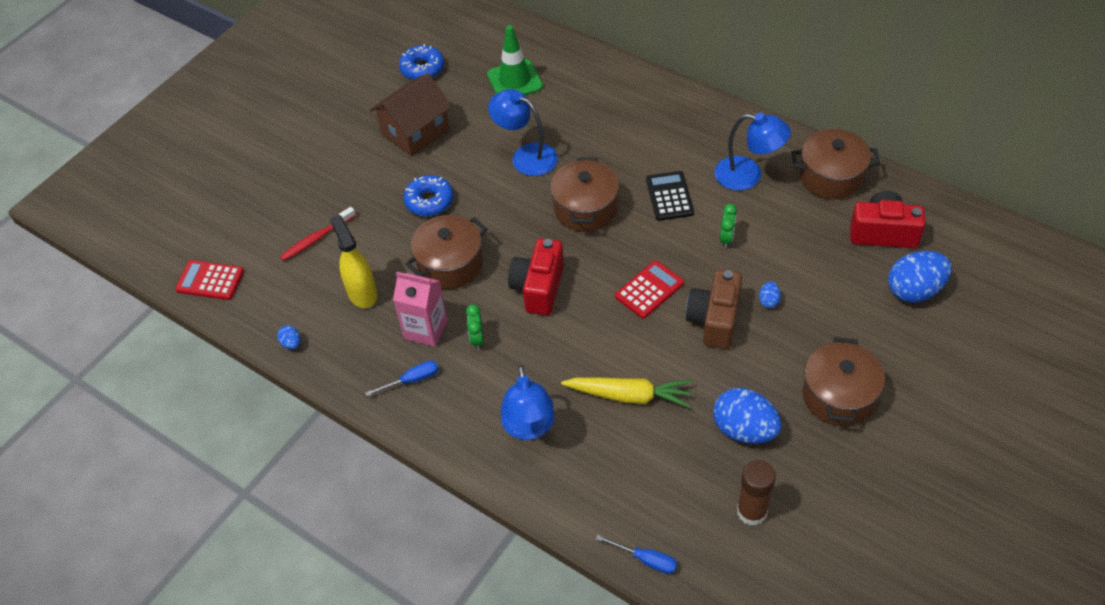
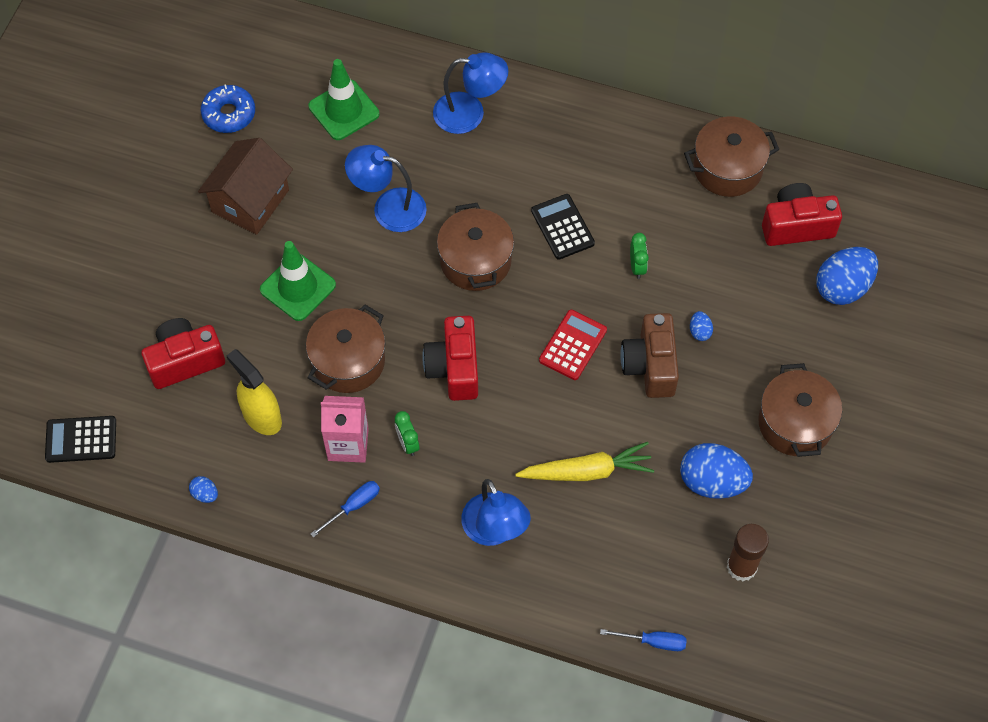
camera: 20 degrees left, 10 degrees up
red calculator [175,260,244,300] -> black calculator [45,416,116,463]
red toothbrush [280,207,356,261] -> red camera [141,318,225,389]
blue donut [403,175,453,216] -> green traffic cone [260,241,336,321]
blue lamp [714,113,791,191] -> blue lamp moved to [433,52,508,134]

